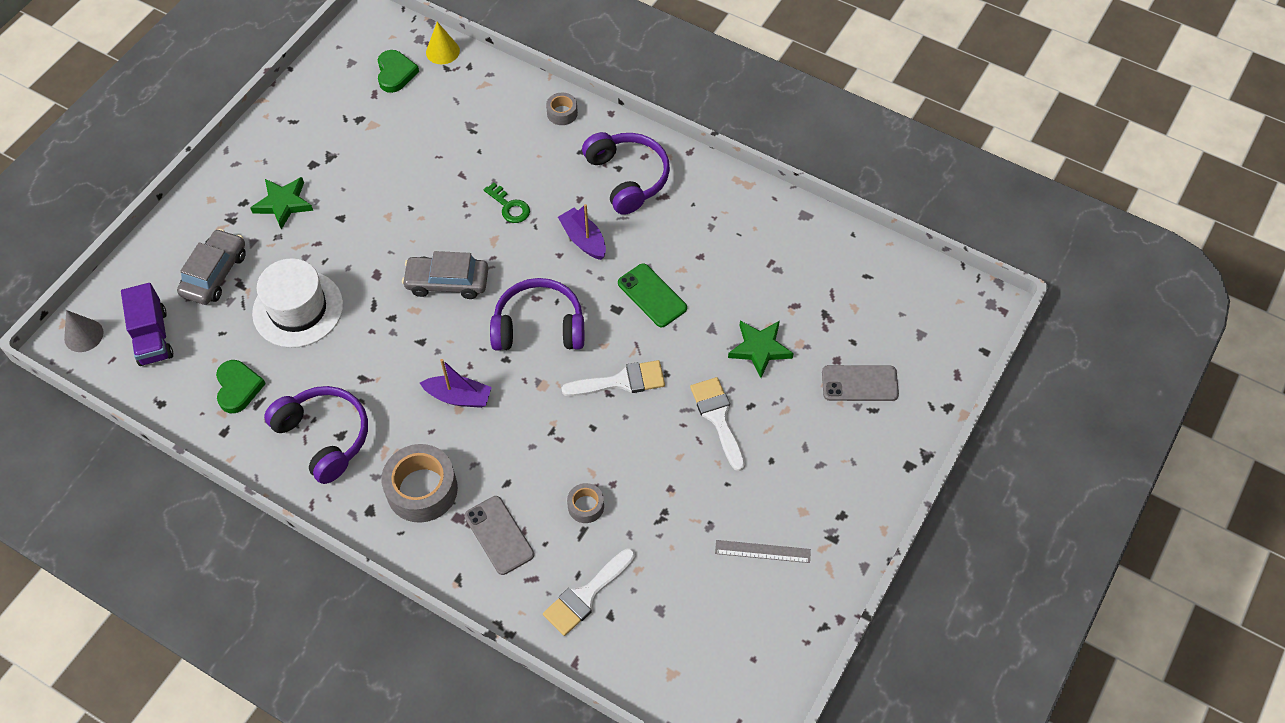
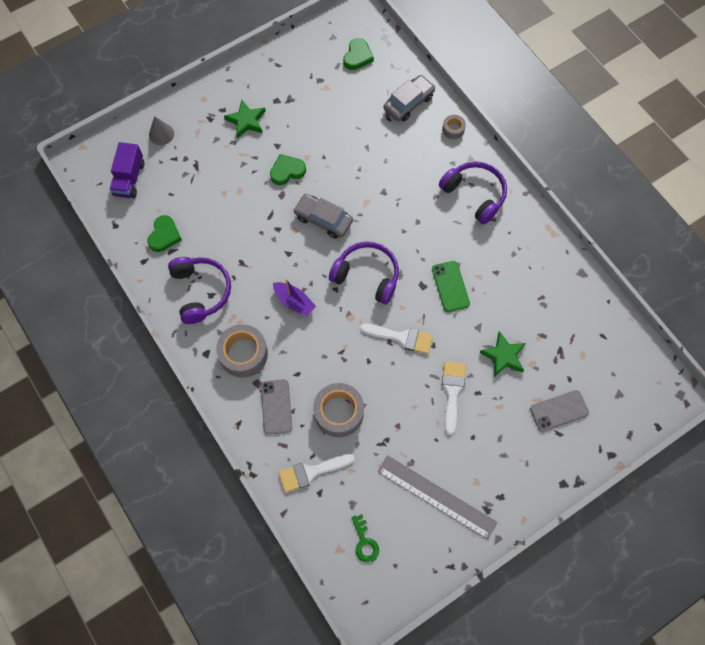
camera: 25 degrees right, 10 degrees up
grey cone [64,310,104,352] -> grey cone moved to [149,116,174,145]
grey car [177,229,246,305] -> grey car moved to [383,75,435,121]
white hat [252,258,343,348] -> none
yellow cone [426,22,460,64] -> none
green key [484,182,530,223] -> green key moved to [352,514,379,563]
purple boat [558,204,606,260] -> none
grey tape [567,483,604,523] -> grey tape [313,383,364,437], size x1.96
purple headphones [582,132,670,215] -> purple headphones turned 45 degrees counterclockwise [439,161,507,225]
grey ruler [715,540,811,563] -> grey ruler [377,455,498,540], size x1.90
grey phone [822,365,899,401] -> grey phone turned 45 degrees counterclockwise [530,390,589,432]
none -> green heart [270,154,306,185]

